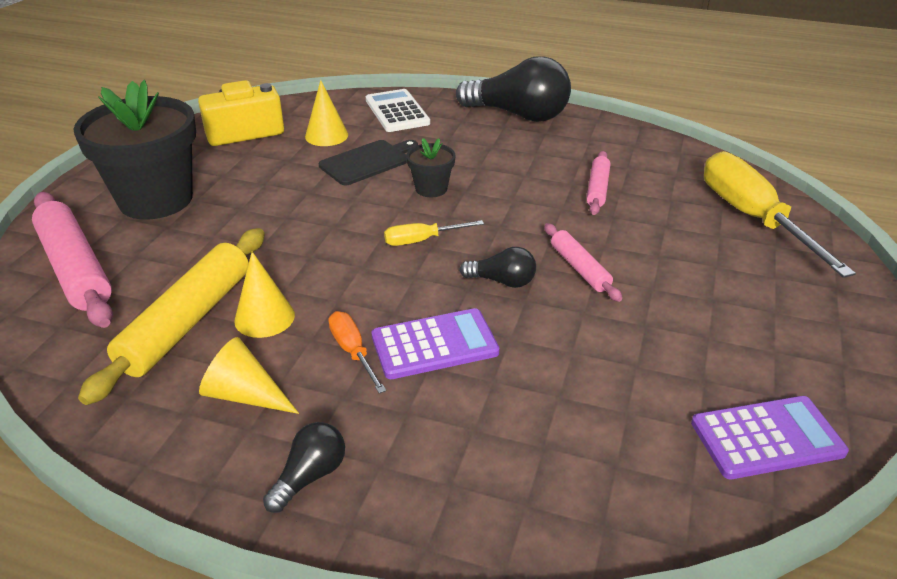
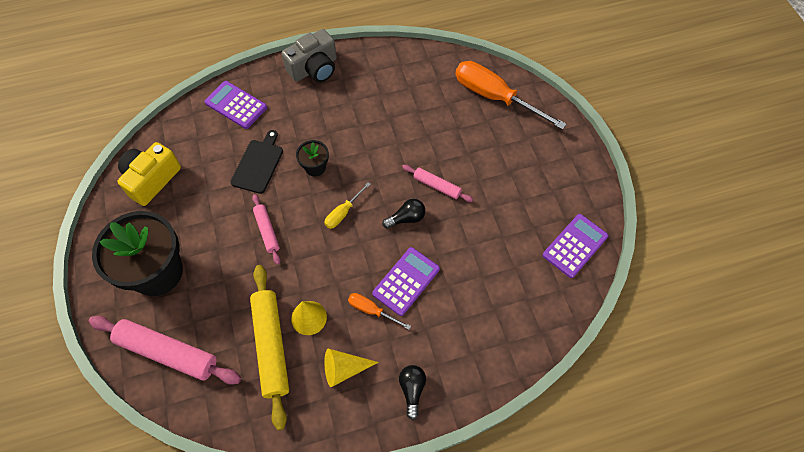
camera: 35 degrees left, 25 degrees up
yellow cone [305,80,348,146] -> none
white calculator [366,89,430,132] -> purple calculator [204,81,267,129]
black light bulb [456,56,571,122] -> grey camera [282,29,337,83]
pink rolling pin [587,151,610,215] -> pink rolling pin moved to [252,194,280,265]
yellow screwdriver [704,151,856,278] -> orange screwdriver [455,61,567,130]

